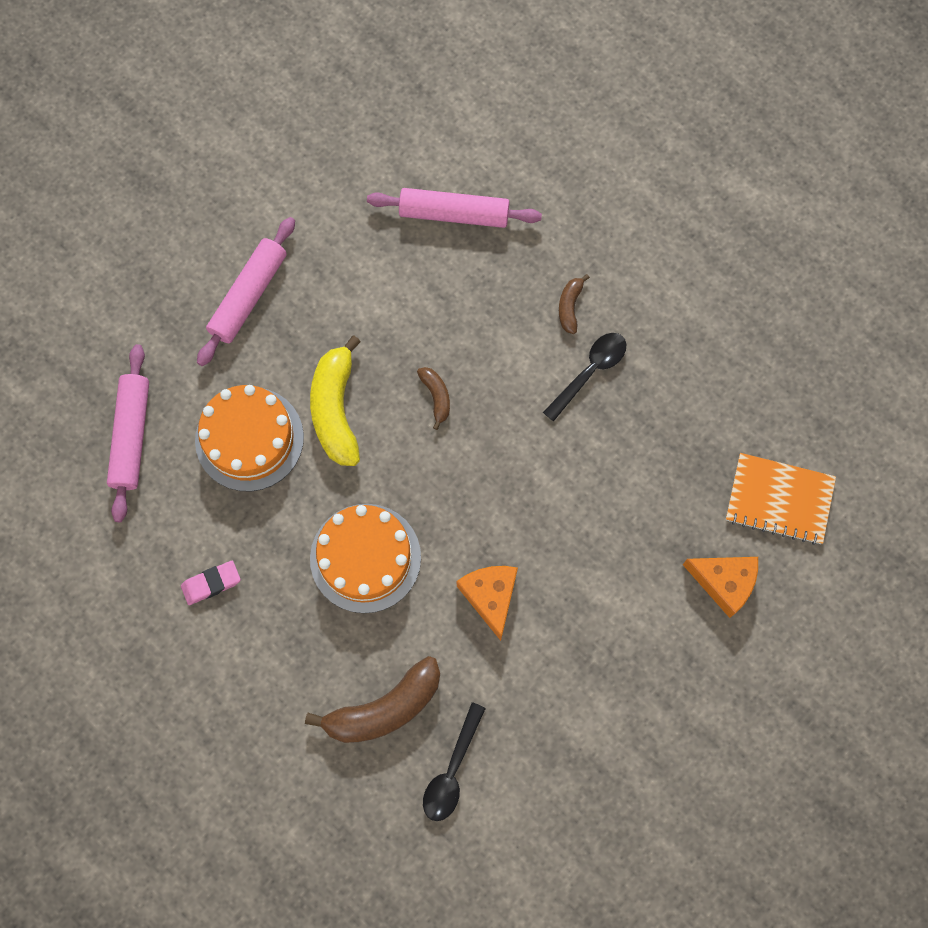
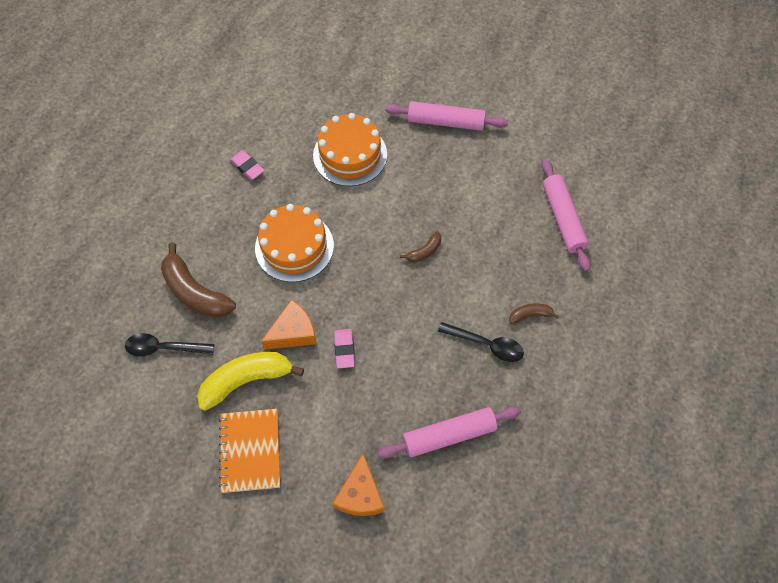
camera: 70 degrees right, 10 degrees down
pink rolling pin [107,344,149,522] -> pink rolling pin moved to [378,406,521,458]
yellow banana [310,335,361,466] -> yellow banana moved to [197,352,304,411]
orange notebook [726,453,836,545] -> orange notebook moved to [219,409,280,493]
none -> pink eraser [334,329,355,368]

